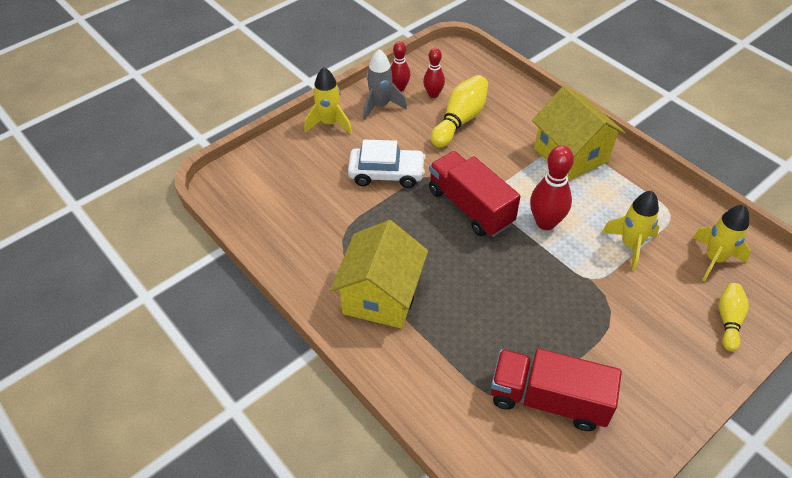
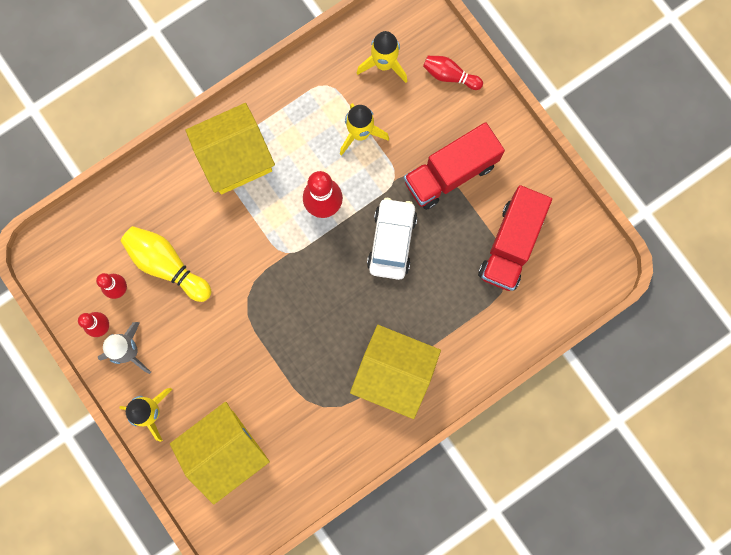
camera: 85 degrees left, 30 degrees up
white car [348,140,426,188] -> white car moved to [367,198,417,280]
red truck [429,151,521,237] -> red truck moved to [404,122,505,210]
yellow bowling pin [718,283,749,352] -> red bowling pin [423,56,483,90]
none -> yellow house [170,402,270,505]

